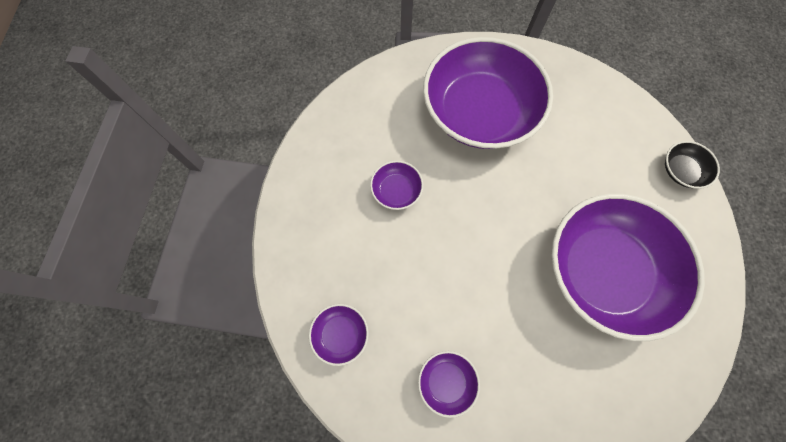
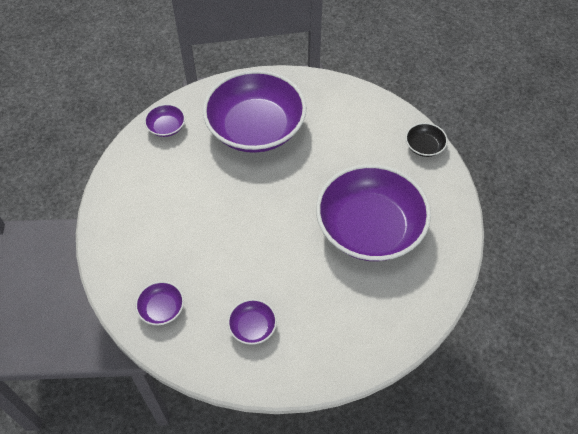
camera: 10 degrees left, 15 degrees down
purple bowl [370,161,423,210] -> purple bowl moved to [144,104,185,137]

